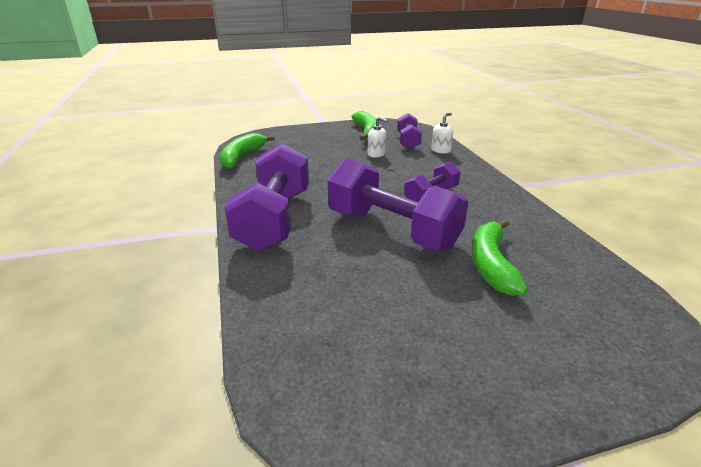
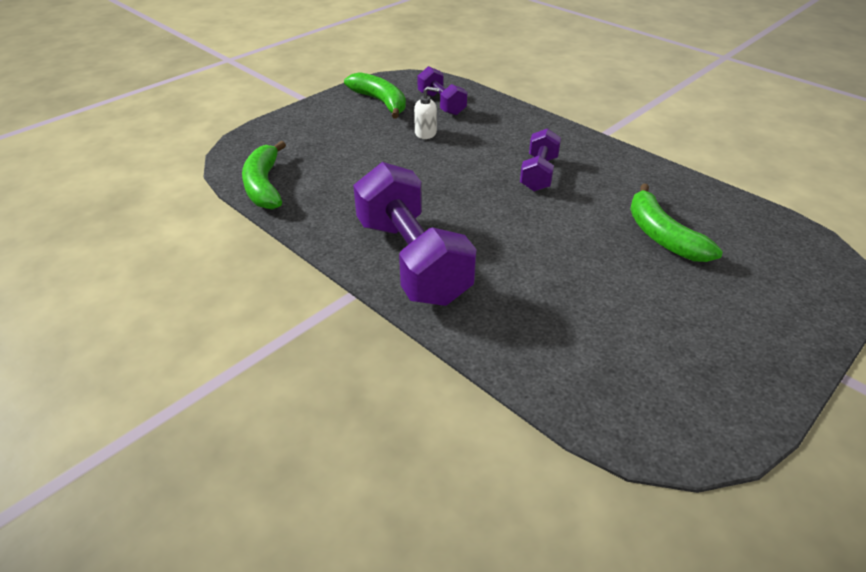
camera: 30 degrees left, 10 degrees up
purple dumbbell [328,158,468,251] -> none
white soap dispenser [431,113,453,153] -> none

